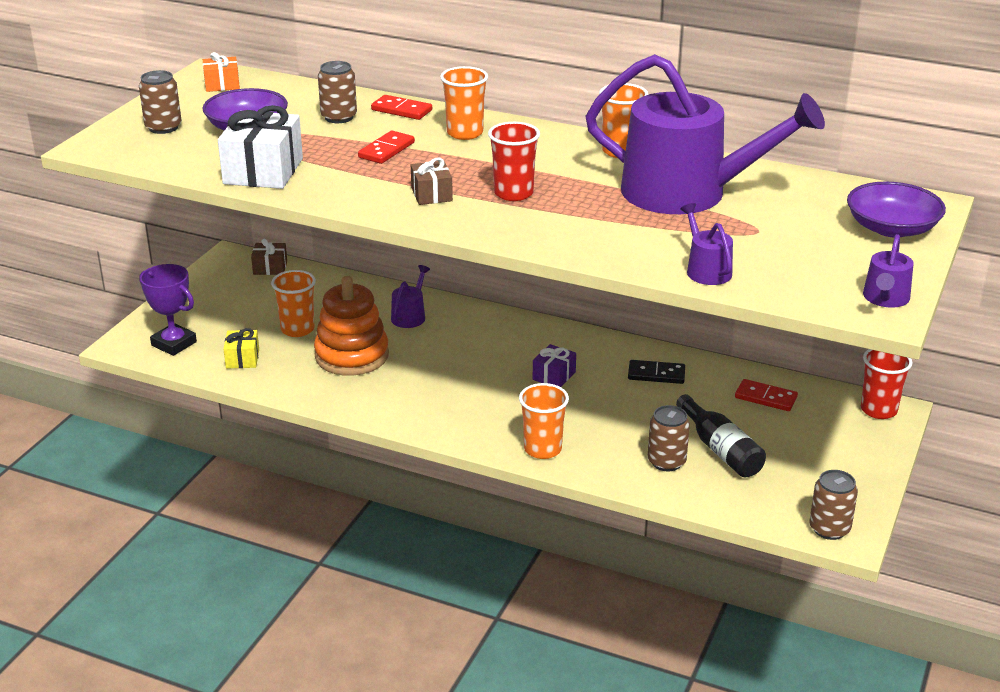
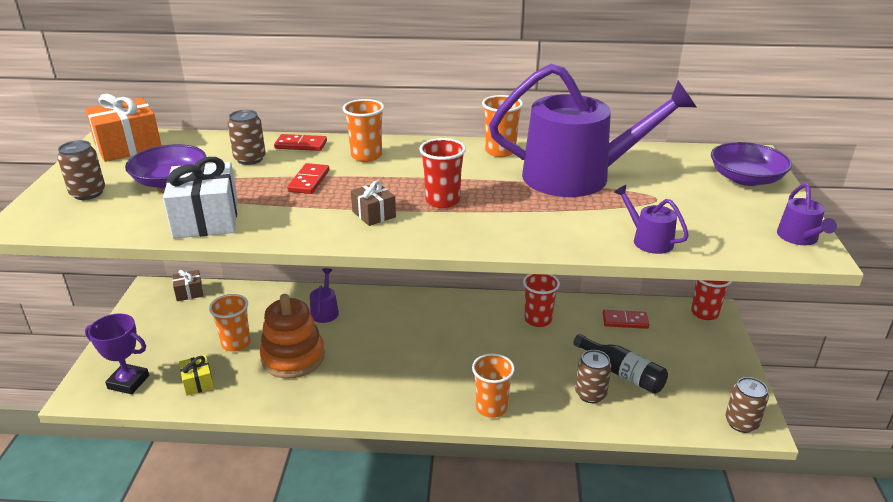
camera: 20 degrees left, 0 degrees up
orange gift [203,52,240,92] -> orange gift [85,94,162,162], size x1.86
purple gift [533,344,576,387] -> none
black domino [628,360,685,384] -> red cup [523,274,560,327]

